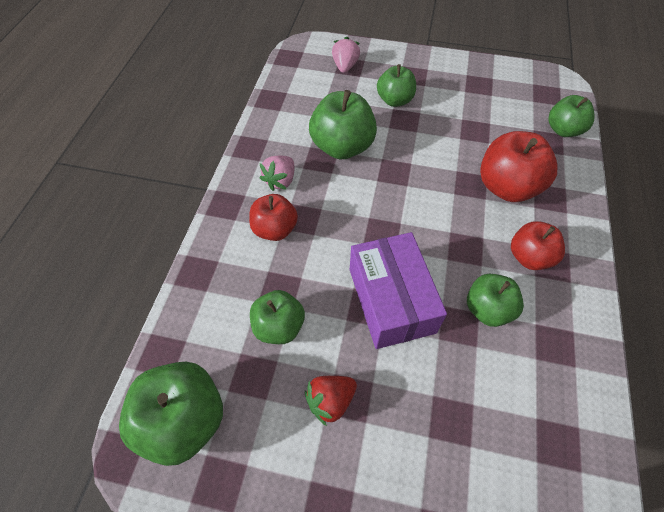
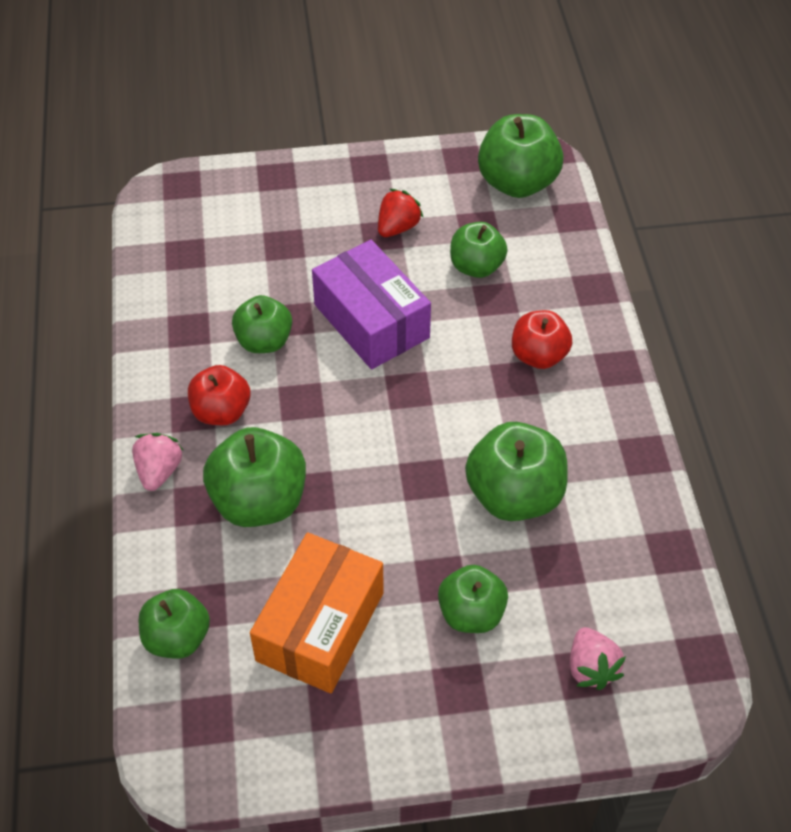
camera: 160 degrees right, 5 degrees down
pink strawberry [260,155,294,191] -> pink strawberry moved to [132,433,183,491]
red apple [480,131,557,202] -> green apple [203,427,306,527]
none -> orange box [250,532,384,693]

